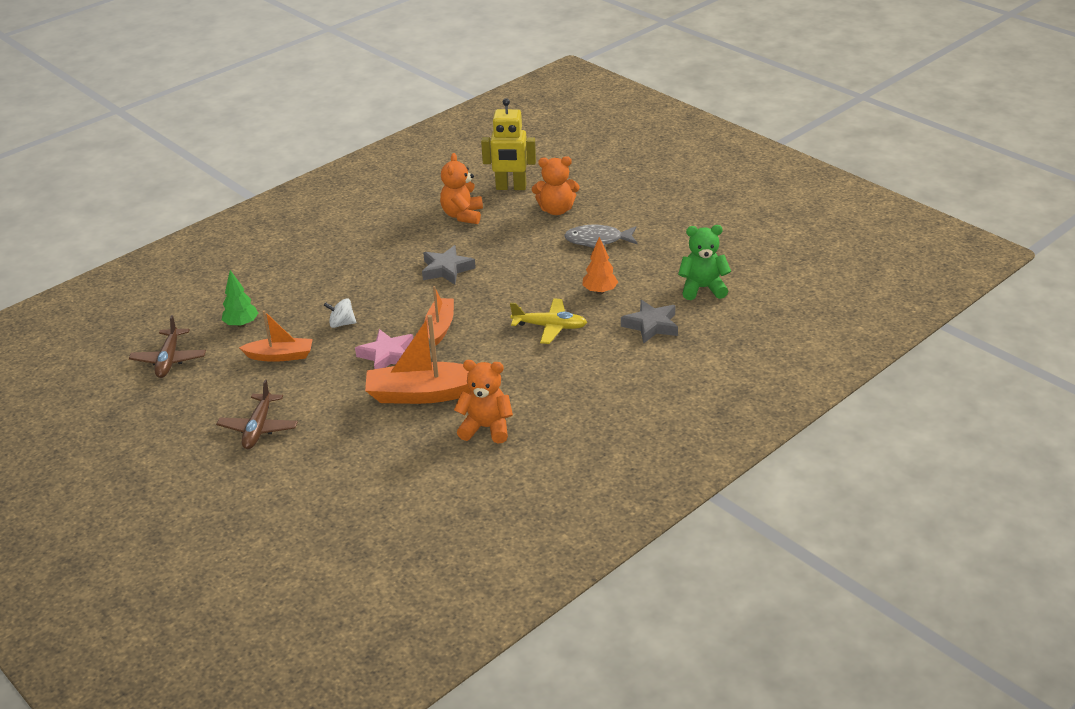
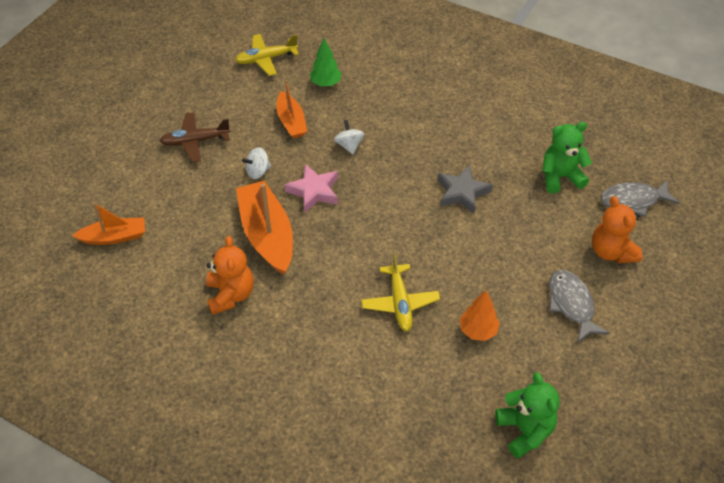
camera: 70 degrees right, 15 degrees up
brown plane [129,315,206,378] -> yellow plane [235,34,299,76]
orange boat [424,286,454,346] -> orange boat moved to [72,203,145,245]
orange teddy bear [440,153,483,224] -> green teddy bear [542,122,592,193]
yellow robot [481,98,536,190] -> grey fish [601,180,679,217]
grey star [621,300,678,344] -> none
none -> white spinning top [242,147,271,179]

